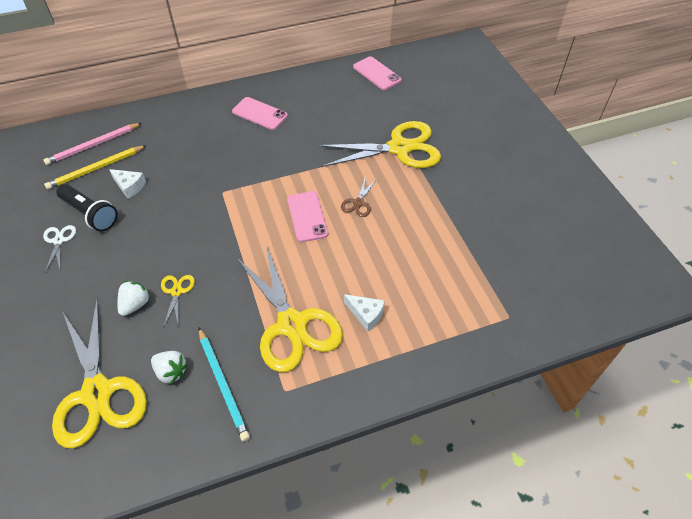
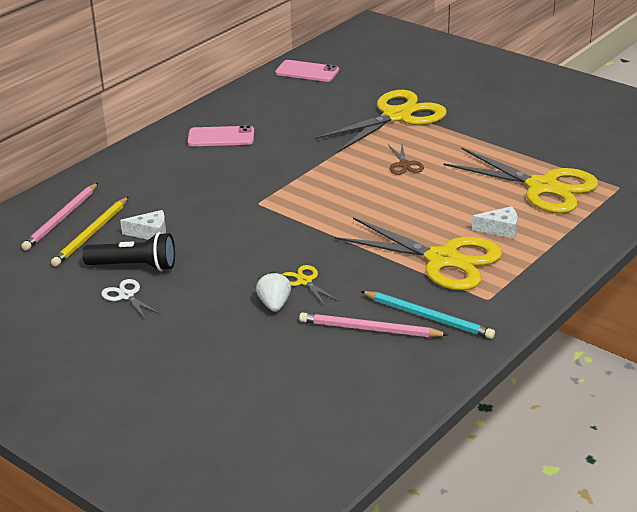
camera: 30 degrees left, 20 degrees down
yellow scissors [52,298,147,448] -> yellow scissors moved to [444,148,598,213]
white strawberry [151,351,188,384] -> pink pencil [299,312,449,337]
pink phone [287,191,328,242] -> none

